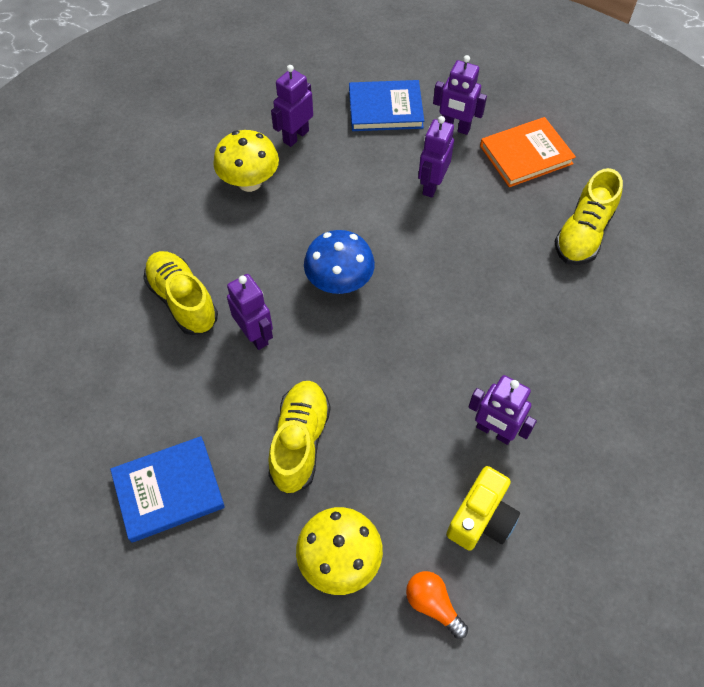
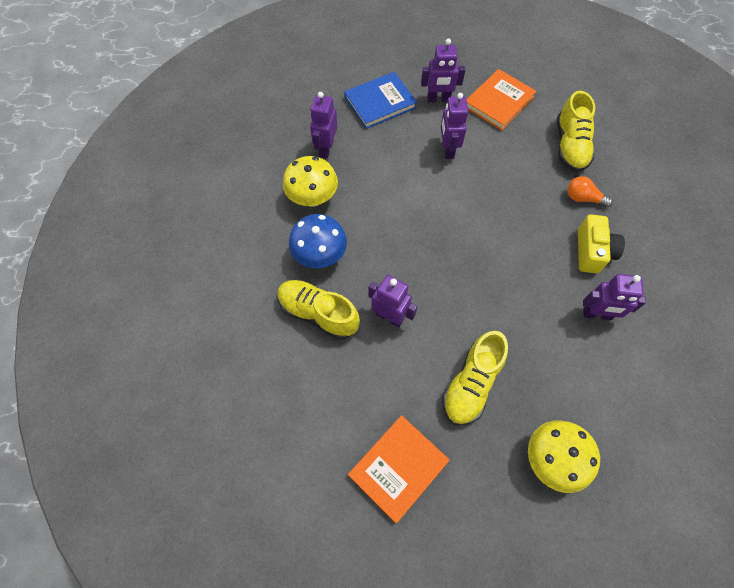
camera: 25 degrees left, 5 degrees up
blue book [110,436,225,543] -> orange book [348,415,449,523]
yellow shoe [268,381,331,494] -> yellow shoe turned 135 degrees counterclockwise [442,331,508,426]
blue mushroom [304,230,375,294] -> blue mushroom moved to [289,214,347,268]
orange light bulb [406,571,468,639] -> orange light bulb moved to [567,176,613,207]
yellow camera [446,466,520,551] -> yellow camera moved to [578,214,625,273]

